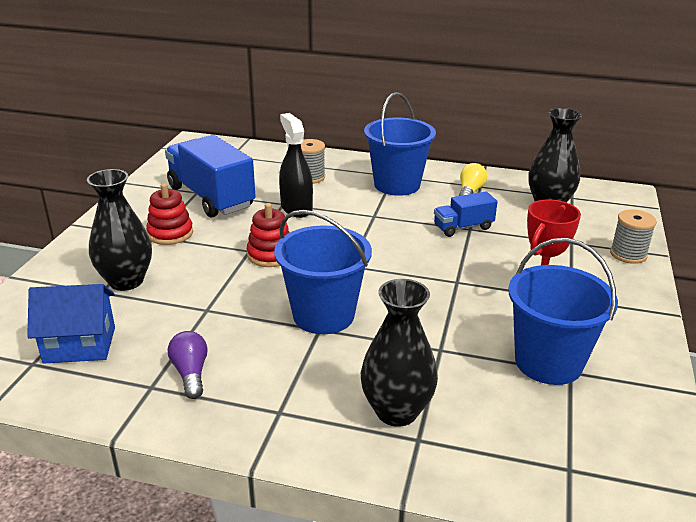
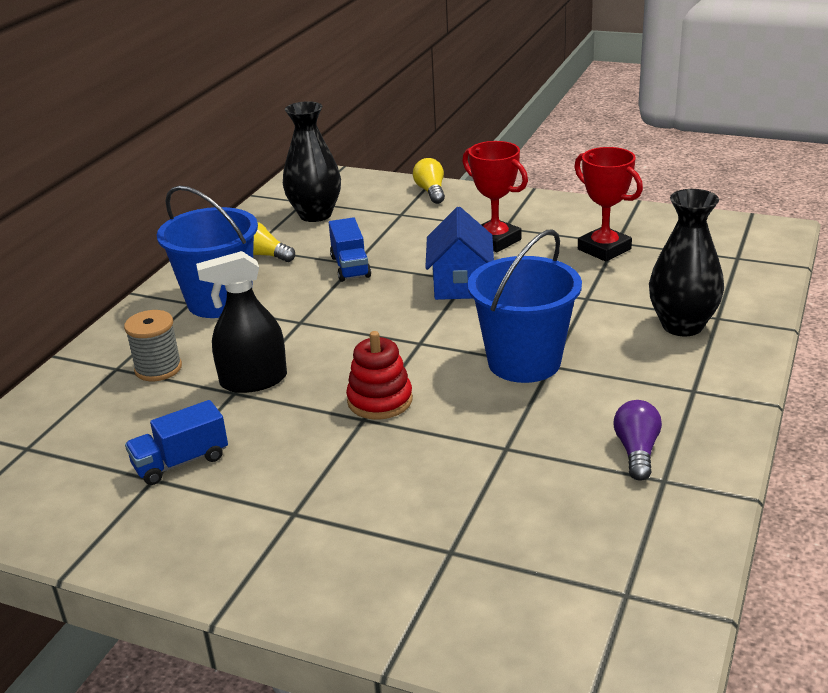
camera: 80 degrees left, 0 degrees up
blue house [27,284,115,364] -> blue house moved to [425,207,494,300]
black vase [87,169,152,291] -> none
red stacking toy [146,183,193,245] -> none
blue truck [165,135,256,218] -> blue truck [125,400,228,485], size x0.51
purple light bulb [168,331,208,399] -> purple light bulb turned 105 degrees clockwise [614,400,662,481]
blue bucket [508,238,618,385] -> red trophy [574,147,643,262]
grey spool [610,209,657,264] -> yellow light bulb [413,158,445,204]

